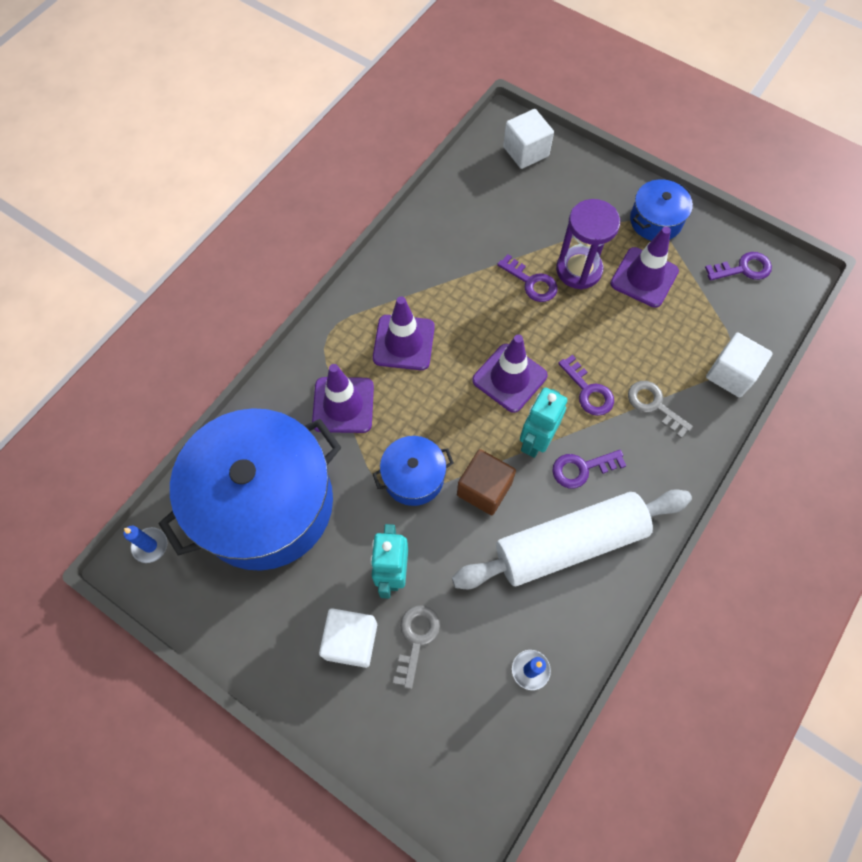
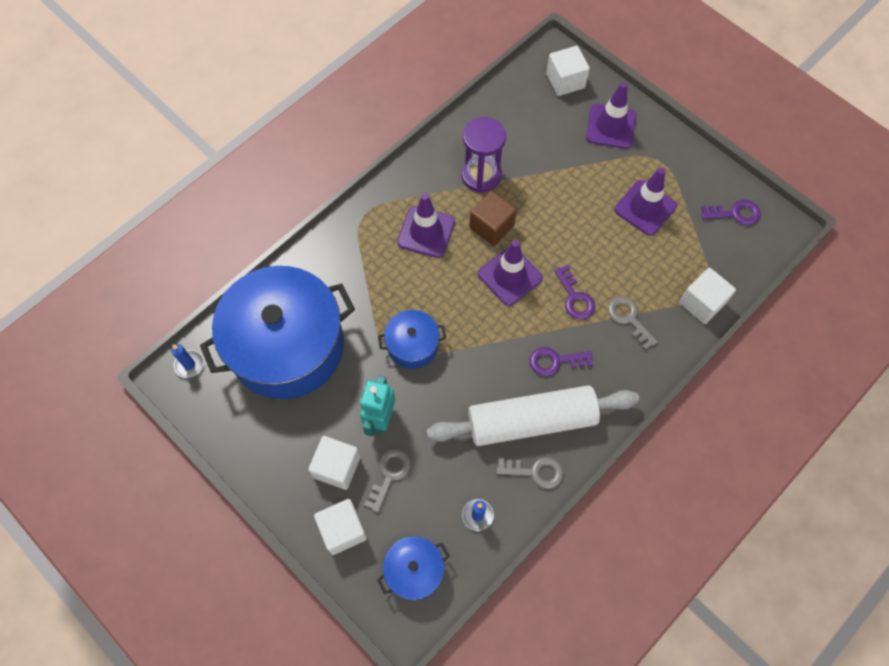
camera: 10 degrees right, 0 degrees up
purple traffic cone [312,364,374,433] -> purple traffic cone moved to [586,82,636,149]
brown cube [457,449,516,515] -> brown cube moved to [469,191,517,246]
purple key [497,254,558,302] -> none
turquoise robot [520,388,567,458] -> none
purple hourglass [556,199,620,290] -> purple hourglass moved to [462,117,506,193]
blue pot [630,179,693,241] -> blue pot moved to [377,536,450,601]
none -> white cube [314,499,367,555]
none -> grey key [496,457,564,489]

